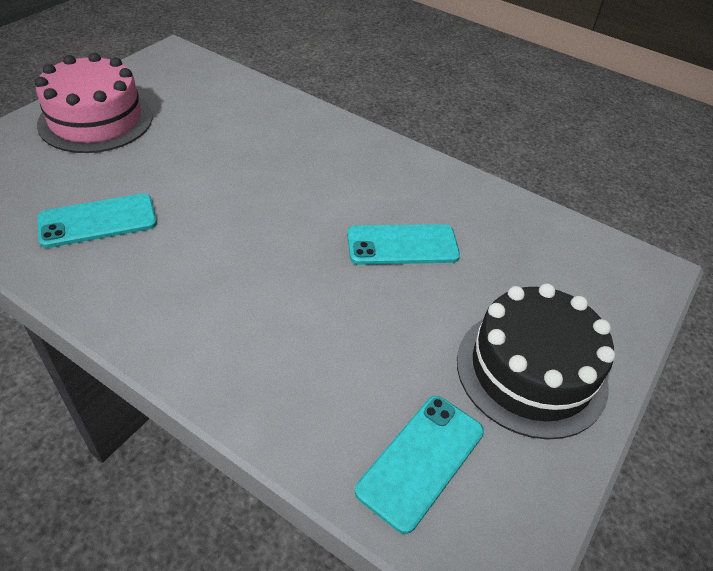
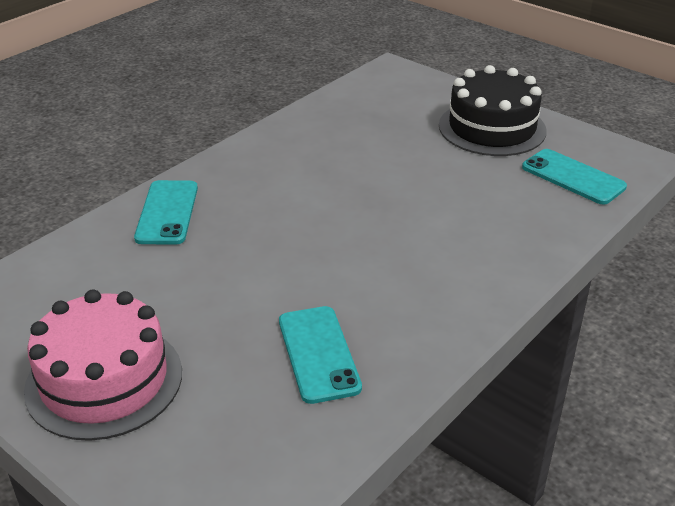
camera: 80 degrees left, 10 degrees down
turquoise phone [347,224,460,265] -> turquoise phone moved to [134,180,198,245]

